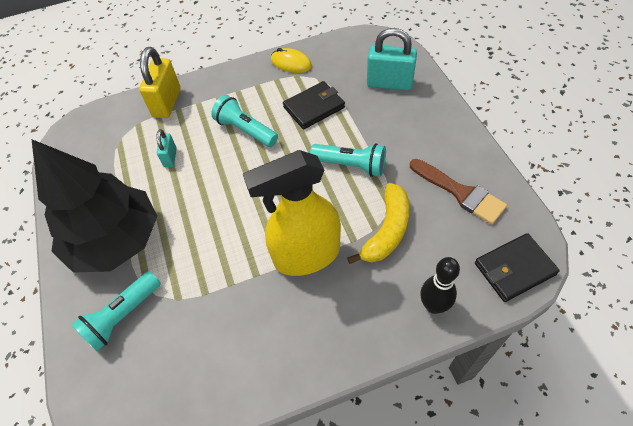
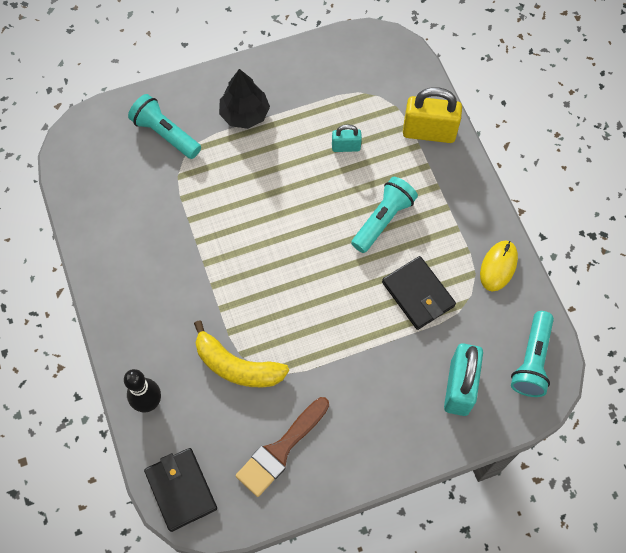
camera: 85 degrees right, 10 degrees up
black tree [31,139,158,273] -> black tree [219,69,270,129], size x0.52
yellow spray bottle [243,150,341,276] -> none
turquoise flashlight [310,143,386,177] -> turquoise flashlight moved to [511,311,554,397]

